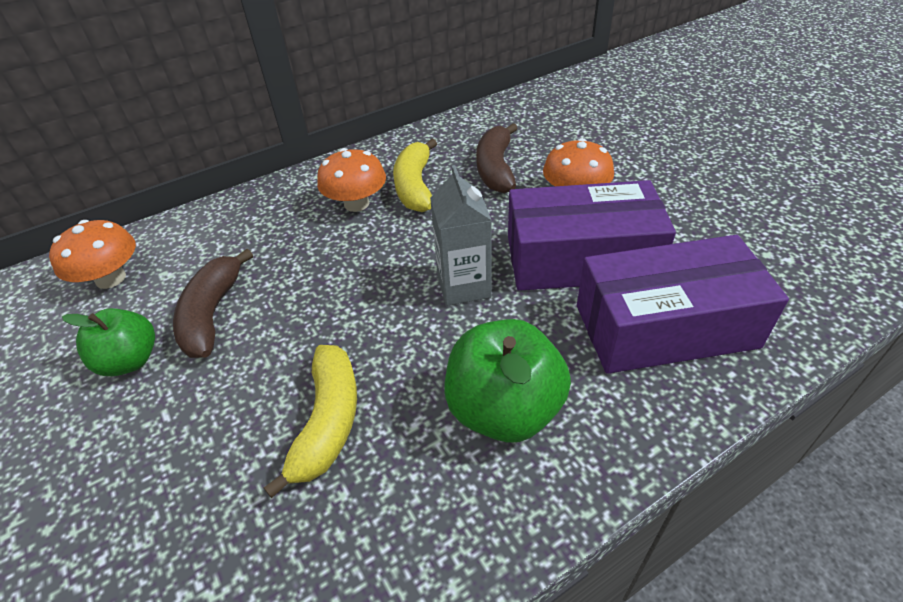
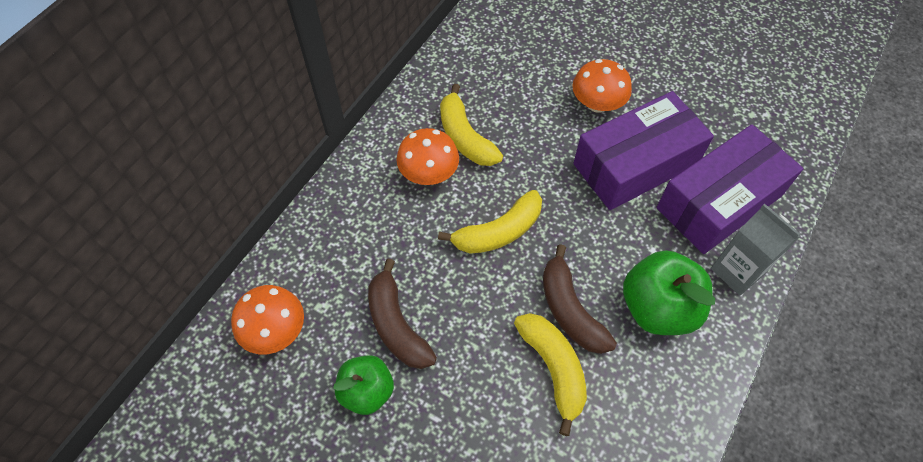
camera: 30 degrees left, 15 degrees up
grey carton [430,165,492,306] -> grey carton moved to [711,204,800,296]
brown banana [476,123,518,193] -> brown banana moved to [543,244,617,354]
none -> yellow banana [438,190,542,254]

